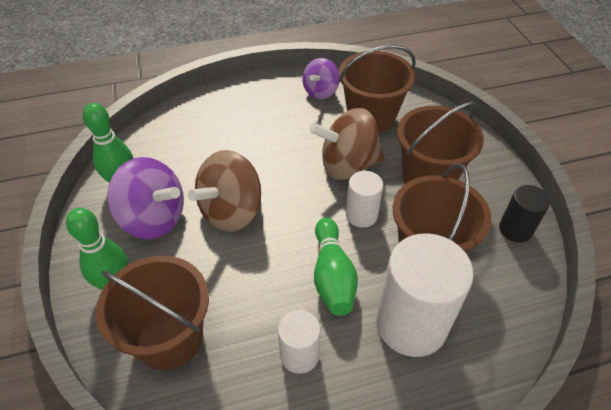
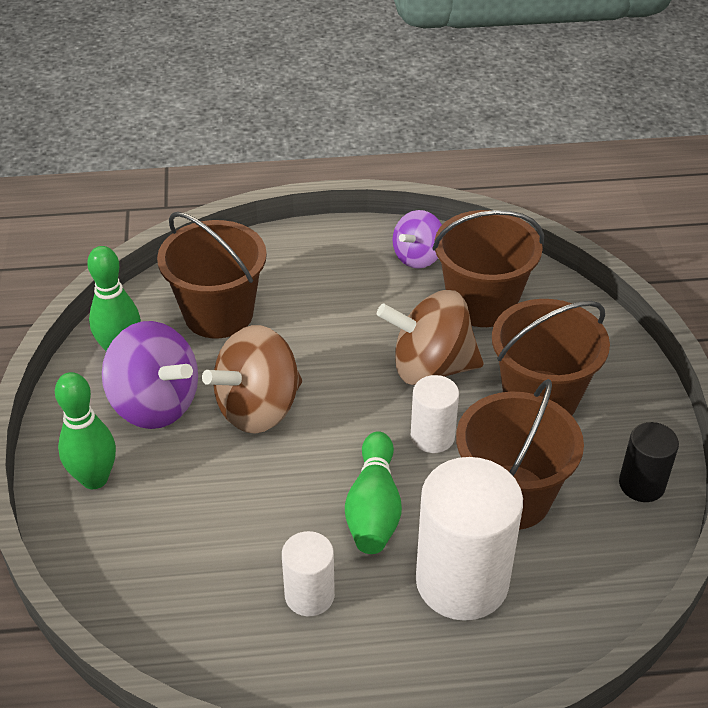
camera: 10 degrees right, 5 degrees down
brown bucket [96,256,209,370] -> brown bucket moved to [157,212,267,338]

